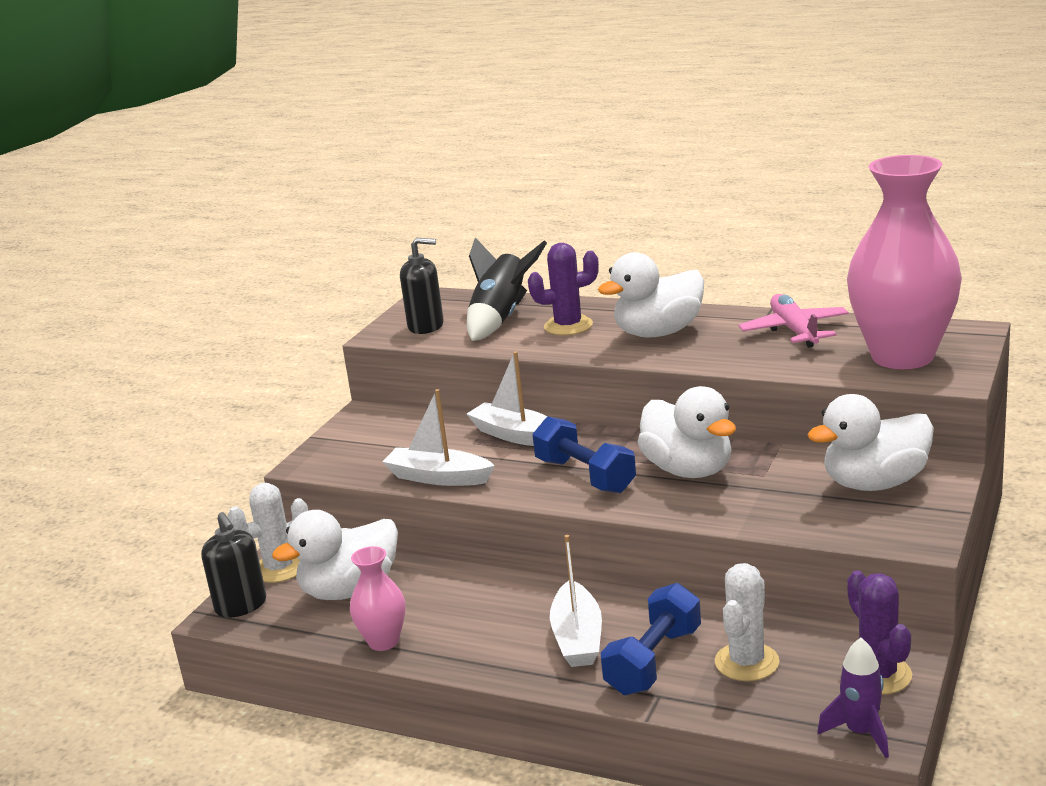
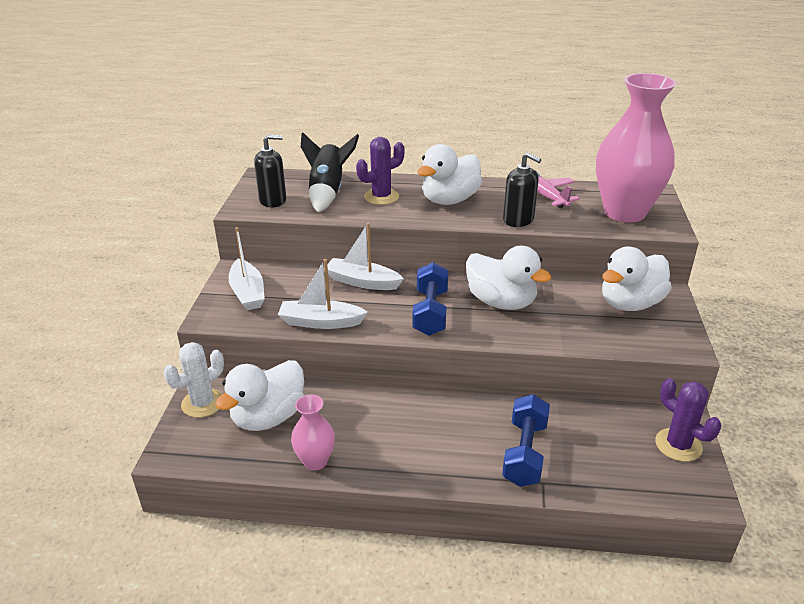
camera: 20 degrees left, 10 degrees up
black soap dispenser [201,512,266,618] -> black soap dispenser moved to [503,152,541,227]
blue dumbbell [532,416,636,493] -> blue dumbbell turned 60 degrees clockwise [412,262,448,336]
white boat [550,535,602,667] -> white boat moved to [228,227,265,310]
white cactus [715,563,779,681] -> none
purple rocket [817,638,889,758] -> none

